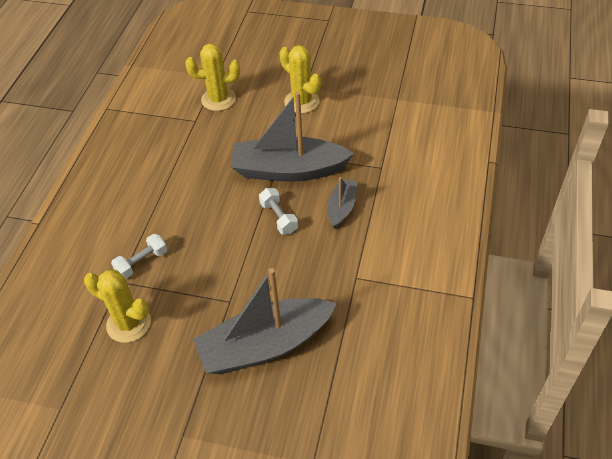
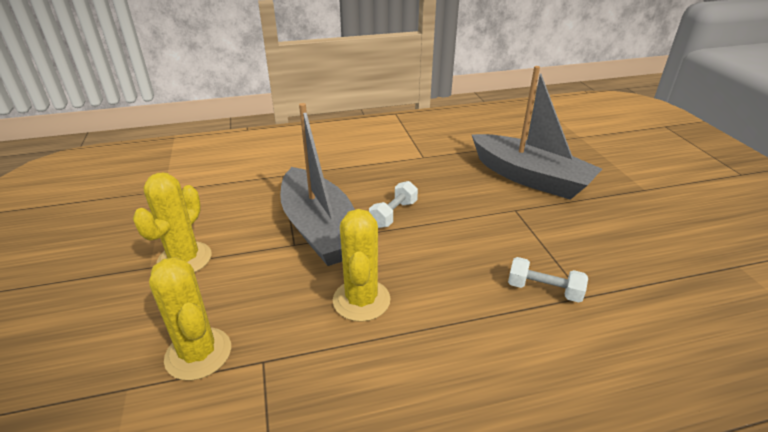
camera: 120 degrees left, 15 degrees down
yellow cactus [84,270,151,343] -> yellow cactus moved to [333,209,390,322]
grey boat [327,177,357,229] -> none

